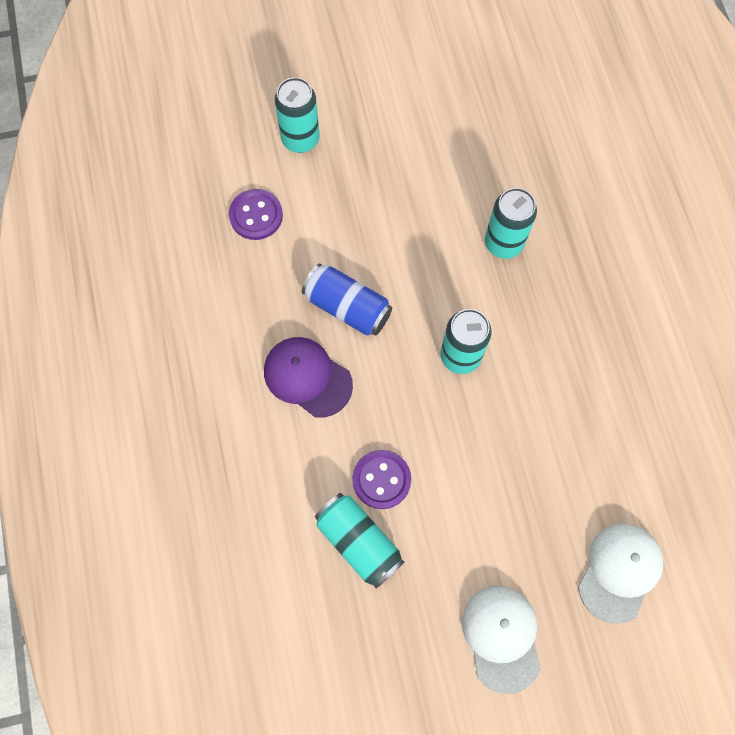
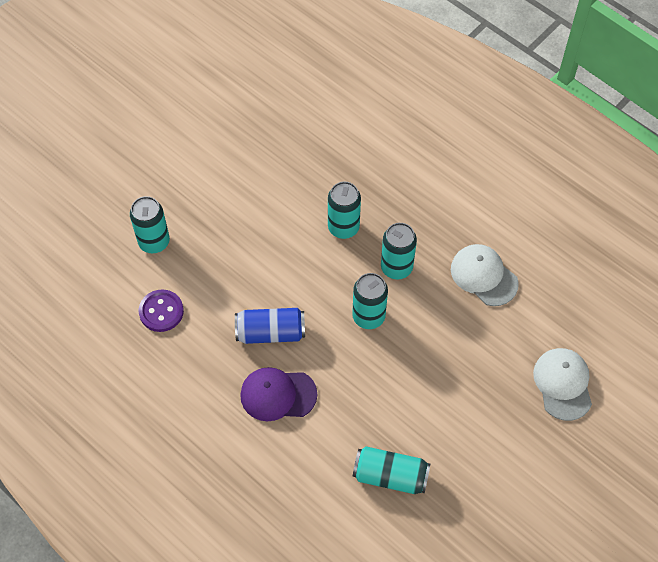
camera: 35 degrees left, 10 degrees down
purple button [353,450,411,509] -> none
white cap [462,586,541,694] -> white cap moved to [451,244,519,306]
none -> turquoise can [381,223,417,279]

